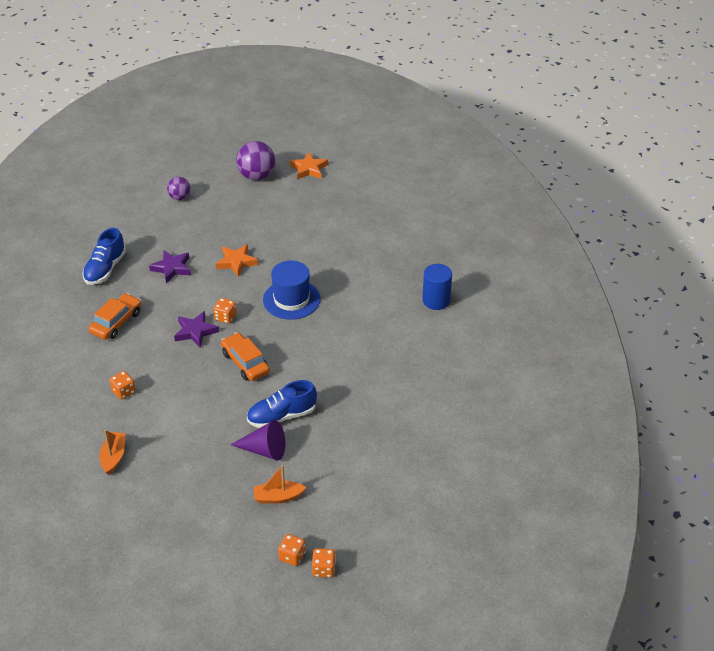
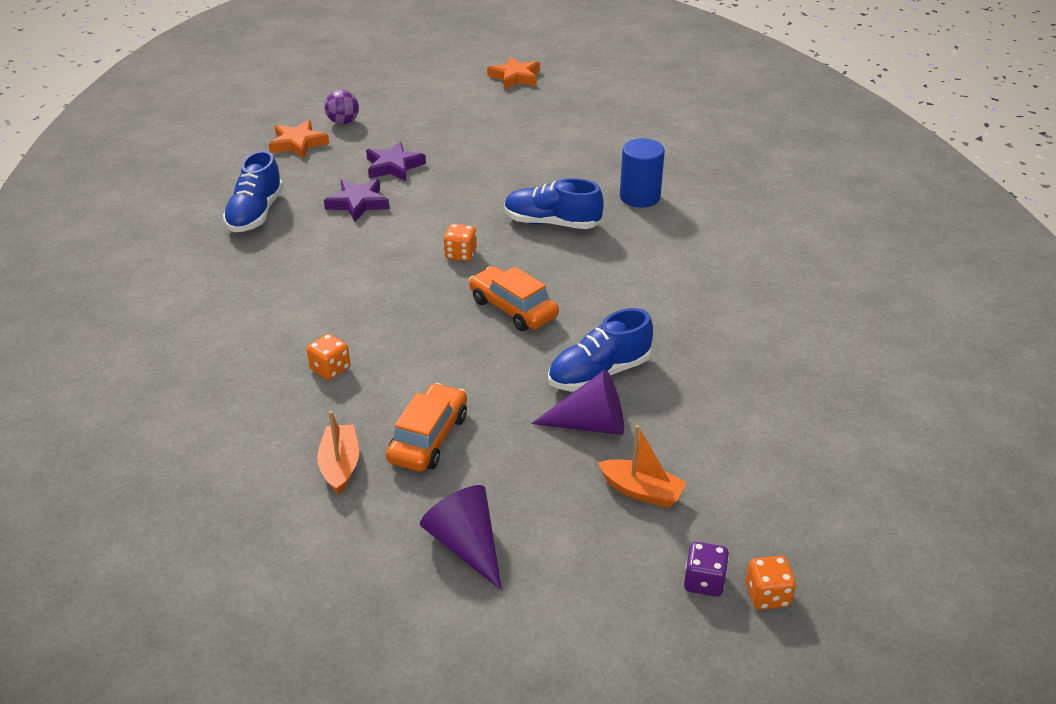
camera: 10 degrees left, 5 degrees down
orange car [89,293,142,340] -> orange car moved to [386,383,467,472]
purple star [174,311,219,348] -> purple star moved to [366,141,426,181]
orange star [216,244,258,277] -> orange star moved to [269,120,329,159]
purple ball [236,141,275,180] -> none
orange boat [253,465,306,504] -> orange boat turned 135 degrees counterclockwise [598,425,687,508]
blue hat [263,260,320,320] -> blue shoe [504,178,604,229]
orange dice [278,534,306,566] -> purple dice [684,542,729,597]
blue cylinder [422,264,452,310] -> blue cylinder moved to [620,138,665,208]
none -> purple cone [420,485,502,590]

